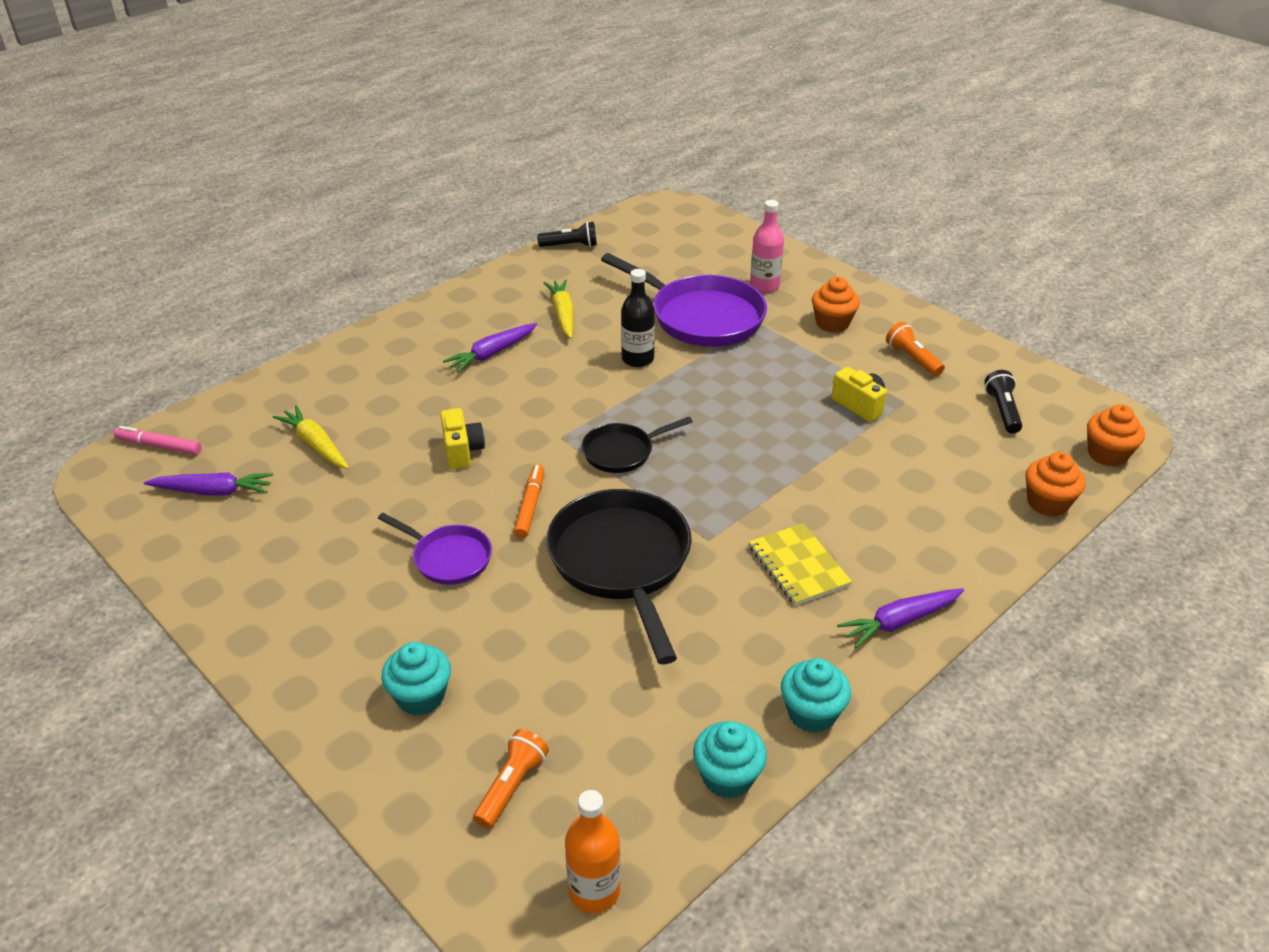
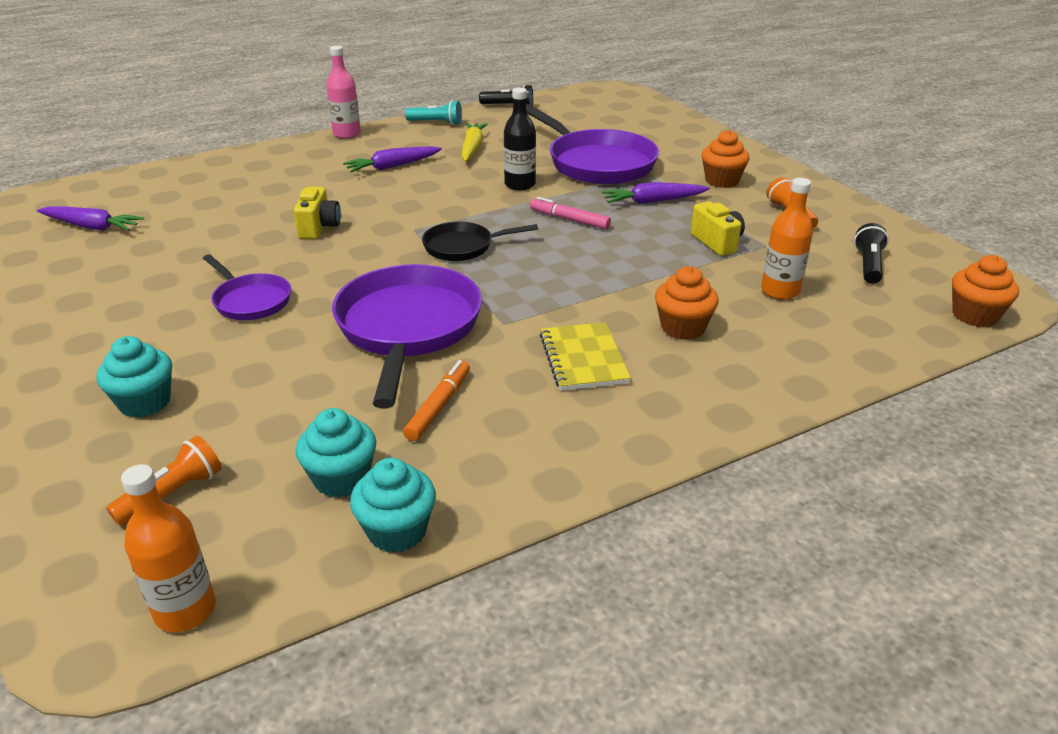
camera: 15 degrees right, 5 degrees down
pink marker [114,426,202,455] -> pink marker moved to [530,197,611,229]
yellow carrot [273,405,349,469] -> none
orange marker [514,464,544,538] -> orange marker moved to [403,360,470,441]
black pan [546,489,692,664] -> purple pan [332,264,482,409]
pink bottle [750,200,784,293] -> pink bottle moved to [326,46,361,139]
turquoise cupcake [781,658,851,733] -> turquoise cupcake moved to [296,408,376,498]
purple carrot [837,588,964,648] -> purple carrot moved to [602,182,710,204]
orange cupcake [1025,452,1086,517] -> orange cupcake moved to [655,266,719,340]
none -> turquoise flashlight [405,100,462,125]
none -> orange bottle [761,178,813,300]

